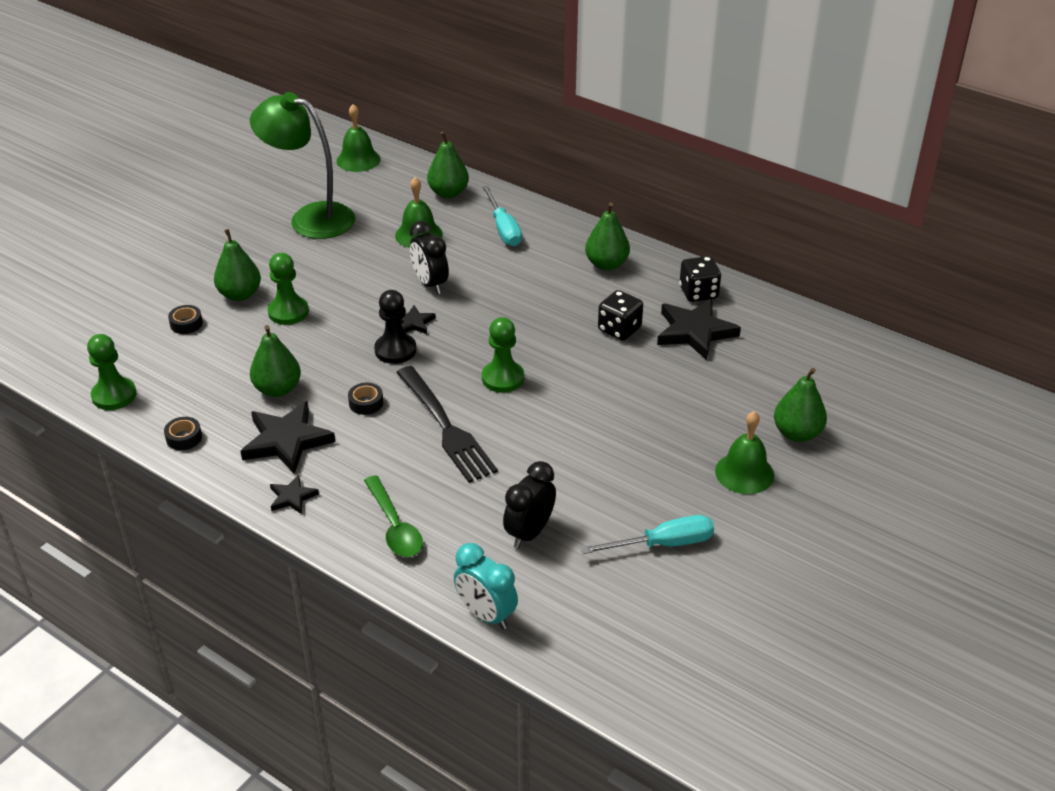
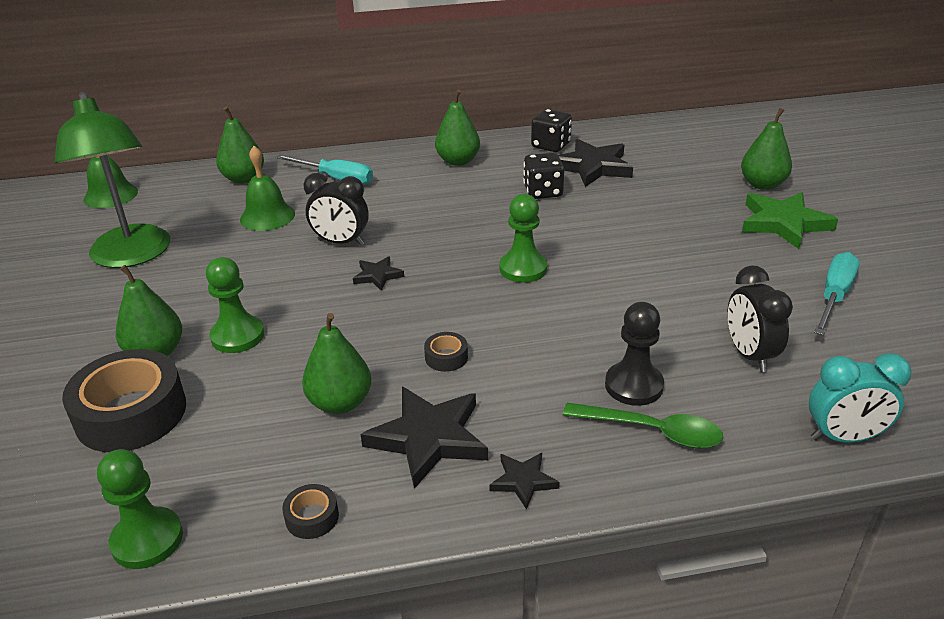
camera: 45 degrees left, 5 degrees down
black tape [168,305,203,334] -> black tape [62,349,186,452], size x2.32
green lamp [250,92,355,239] -> green lamp turned 90 degrees counterclockwise [55,92,170,268]
black pawn [374,290,416,364] -> black pawn moved to [605,302,664,406]
black fork [396,366,498,483] -> none
green bell [715,411,774,494] -> green star [742,192,838,249]

